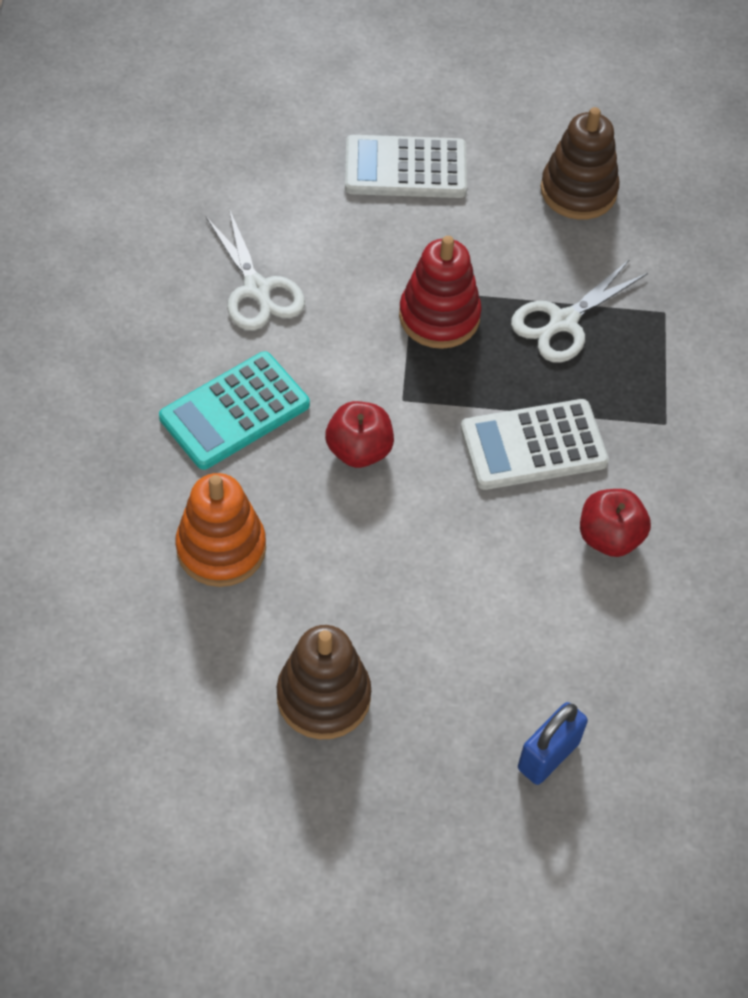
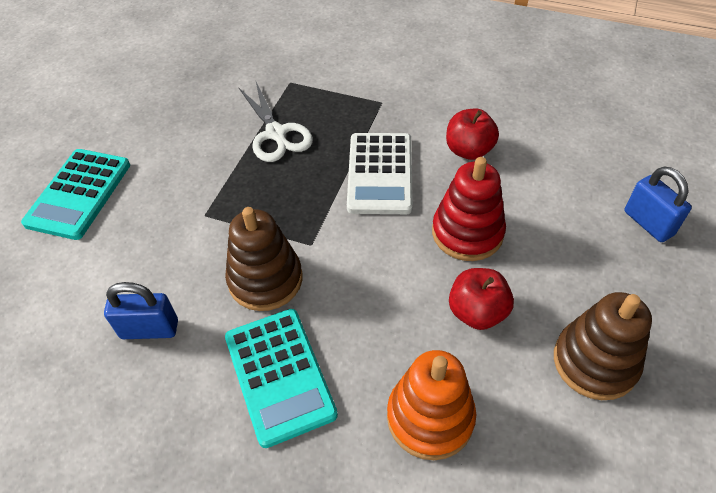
camera: 70 degrees left, 5 degrees down
white scissors [206,209,305,330] -> blue padlock [104,282,178,339]
red apple [325,401,394,468] -> red apple moved to [449,268,514,330]
white calculator [345,135,467,198] -> turquoise calculator [21,149,130,240]
red stacking toy [399,236,482,349] -> red stacking toy moved to [432,157,506,261]
brown stacking toy [540,107,620,220] -> brown stacking toy moved to [225,207,302,311]

